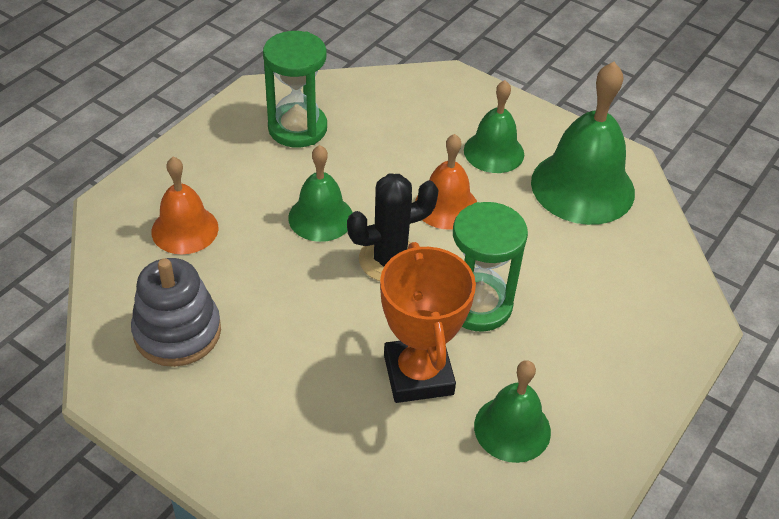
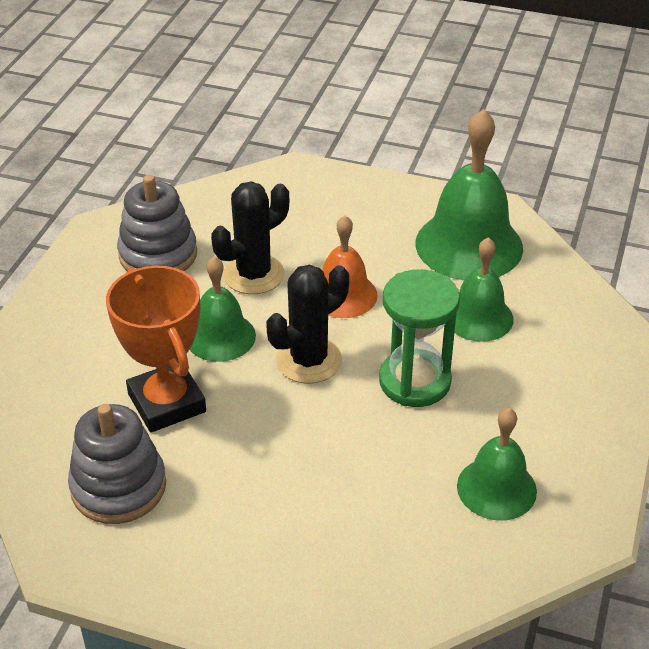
camera: 15 degrees left, 5 degrees down
orange bell [151,157,219,254] -> none
green hourglass [263,31,327,148] -> grey stacking toy [117,175,197,271]
orange trophy [380,242,476,403] -> orange trophy moved to [106,266,206,433]
green bell [464,80,524,173] -> green bell moved to [455,237,514,342]
none -> black cactus [211,181,289,294]

